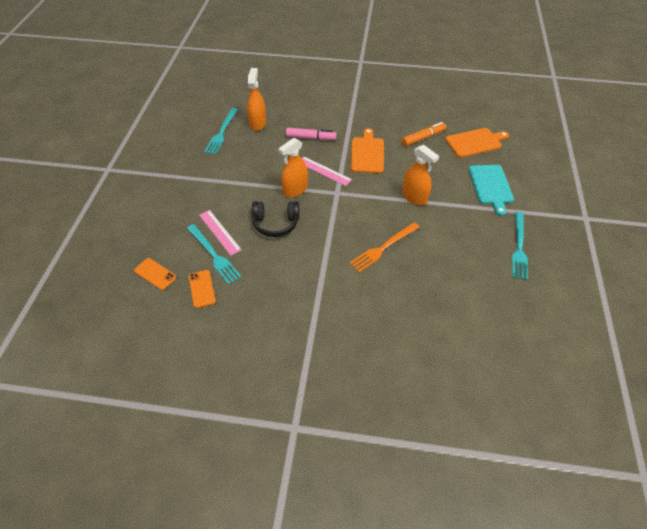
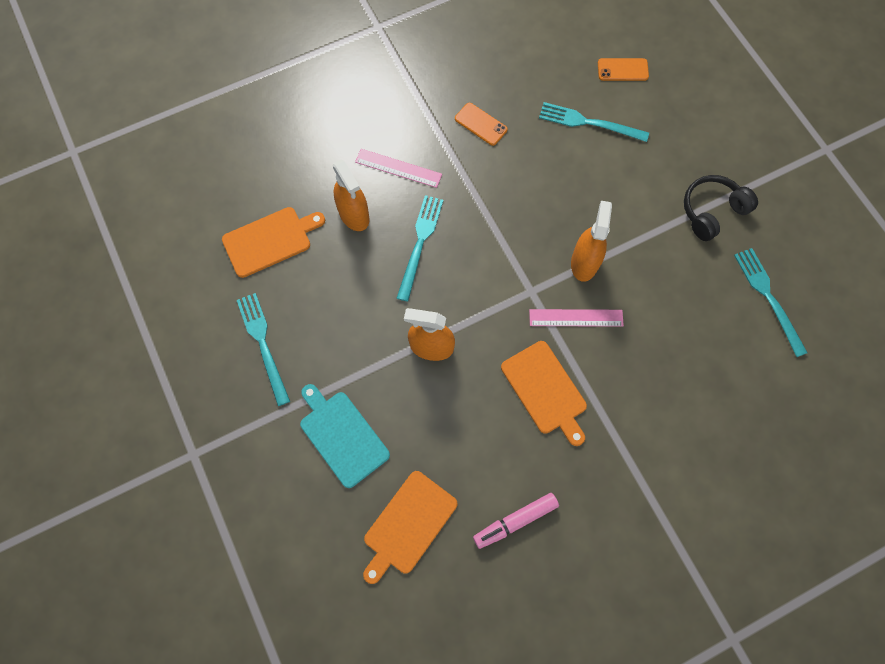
camera: 145 degrees right, 20 degrees up
orange phone [189,270,216,308] -> orange phone moved to [455,103,508,146]
pink ruler [199,210,242,256] -> pink ruler moved to [355,149,442,188]
orange spray bottle [247,68,266,131] -> orange spray bottle moved to [333,159,370,231]
black headphones [252,201,299,237] -> black headphones moved to [684,175,758,241]
pink marker [286,128,337,140] -> pink marker moved to [473,493,559,549]
orange fork [349,222,420,273] -> turquoise fork [397,195,443,302]
orange marker [402,122,446,146] -> none
none -> orange cutting board [222,207,325,278]

